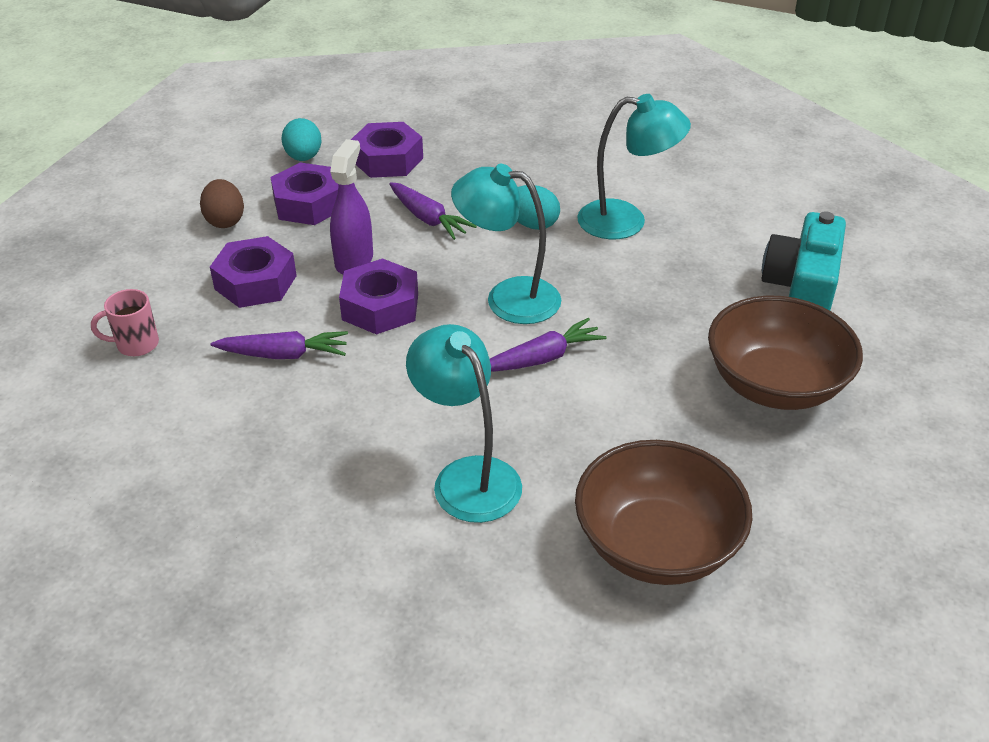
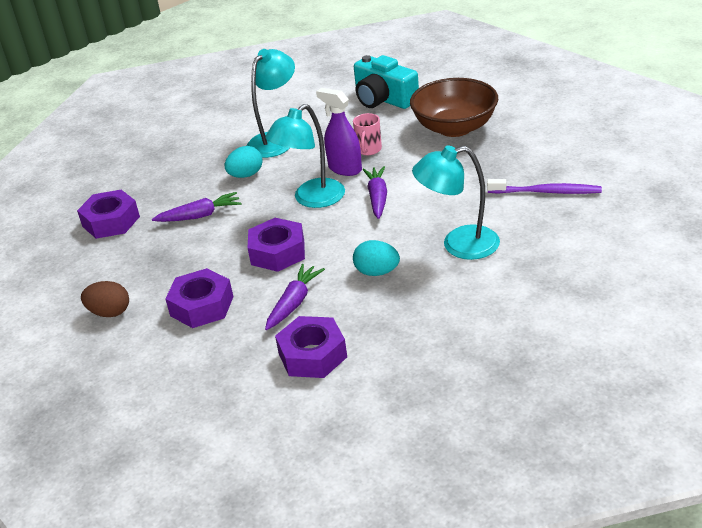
camera: 60 degrees left, 5 degrees down
pink mug [91,289,159,356] -> pink mug moved to [353,113,382,155]
purple nut [270,162,338,225] -> purple nut moved to [275,316,347,378]
turquoise egg [282,118,321,161] -> turquoise egg moved to [353,240,400,276]
purple spray bottle [330,139,373,274] -> purple spray bottle moved to [316,88,362,176]
brown bowl [575,440,753,585] -> purple toothbrush [487,179,602,194]

